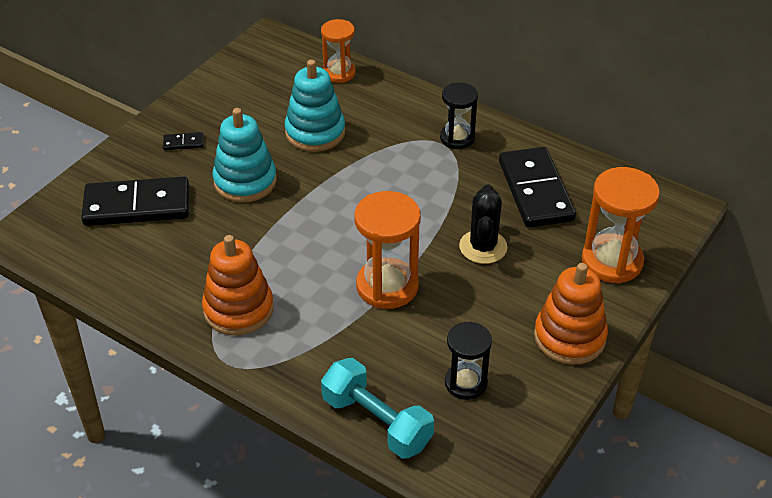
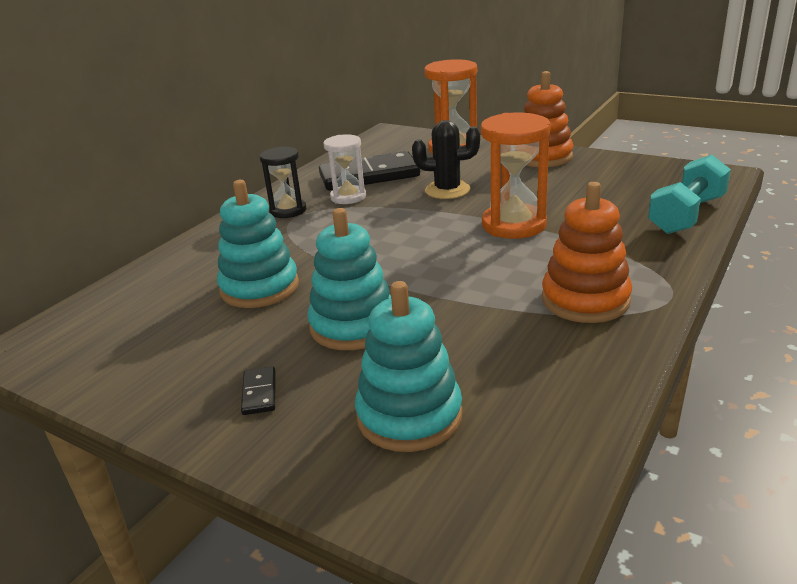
camera: 90 degrees left, 15 degrees down
black domino [81,177,189,226] -> turquoise stacking toy [355,281,462,452]
orange hourglass [321,19,356,83] -> none
black hourglass [445,322,492,400] -> none
none -> white hourglass [323,134,366,204]

